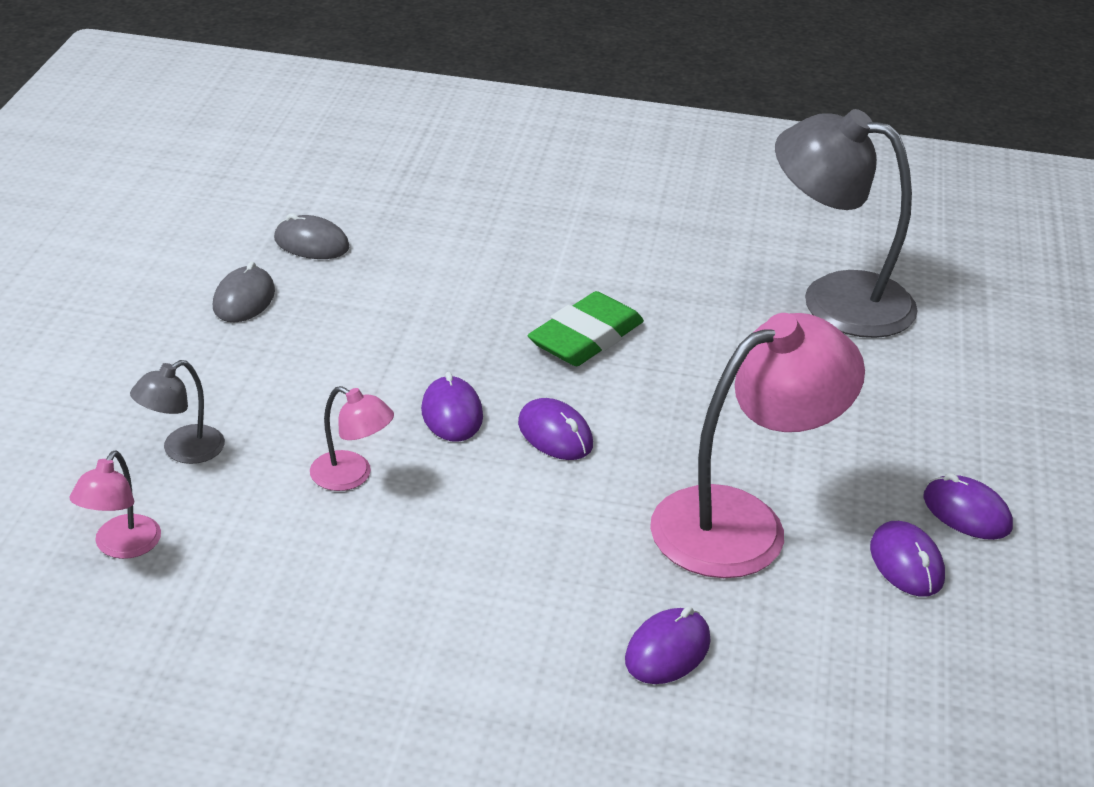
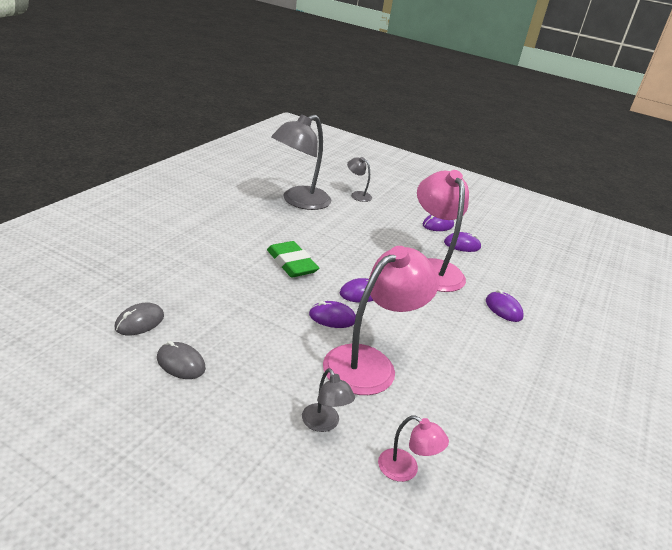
camera: 75 degrees left, 5 degrees down
pink lamp [310,386,394,491] -> pink lamp [323,246,439,395], size x2.15
none -> grey lamp [347,157,372,202]

